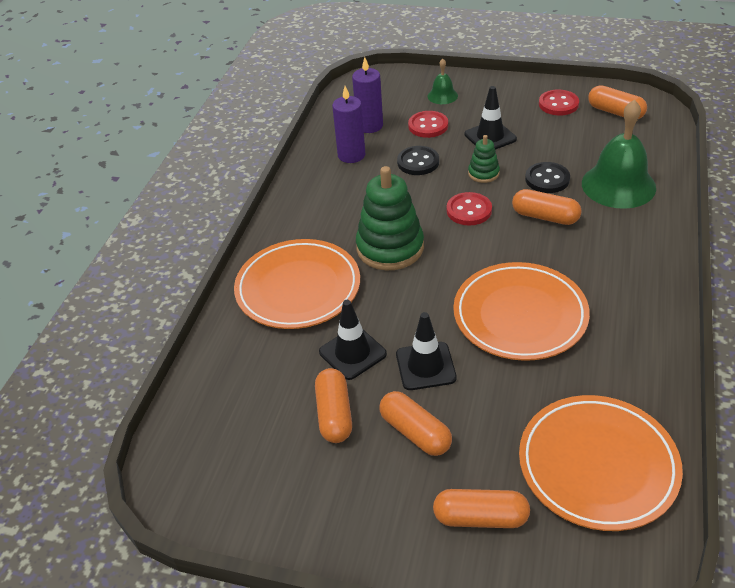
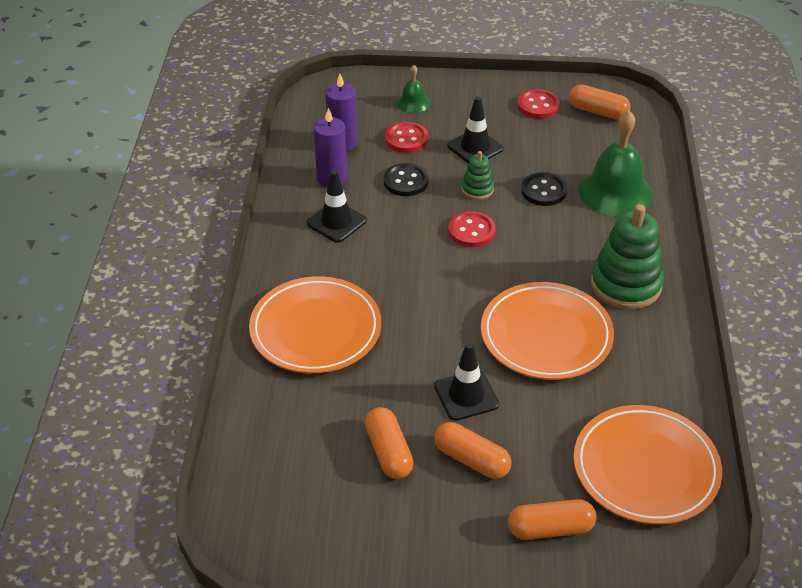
camera: 15 degrees left, 0 degrees up
black traffic cone [319,300,387,380] -> black traffic cone moved to [306,170,367,243]
green stacking toy [356,166,424,270] -> green stacking toy moved to [591,204,664,309]
orange capsule [512,189,582,225] -> none

